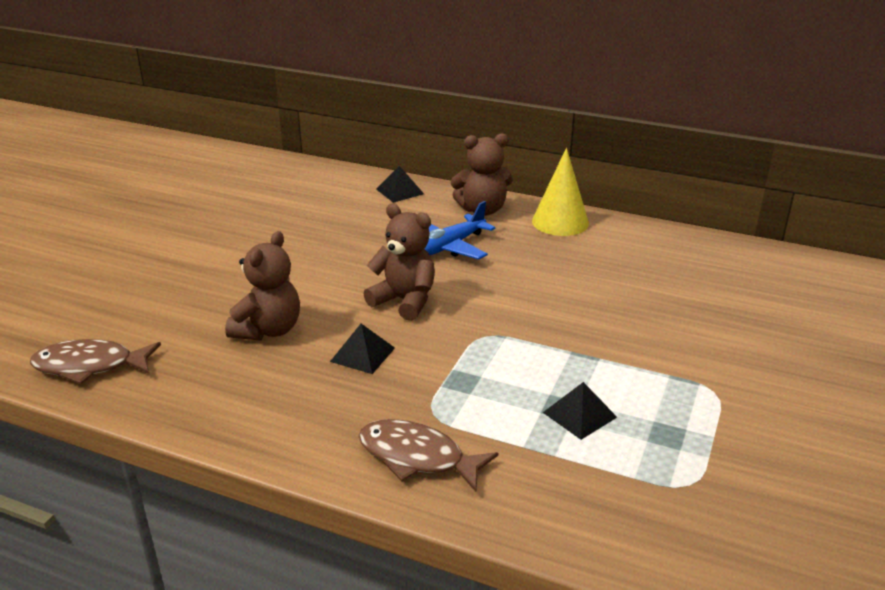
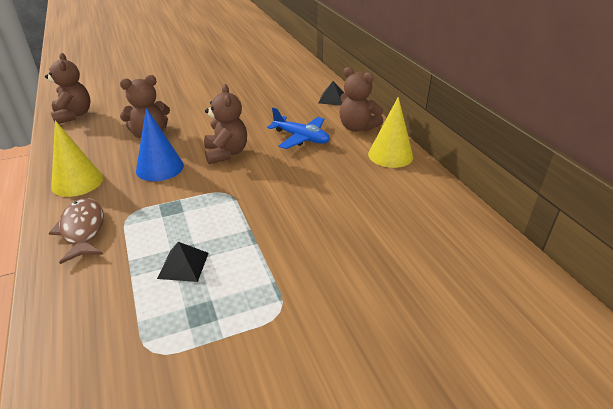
camera: 45 degrees right, 5 degrees up
brown fish [30,339,161,384] -> brown teddy bear [45,53,91,124]
black pyramid [330,324,395,374] -> blue cone [136,108,184,181]
blue plane [424,201,496,260] -> blue plane turned 150 degrees counterclockwise [267,107,330,149]
none -> yellow cone [51,120,103,197]

